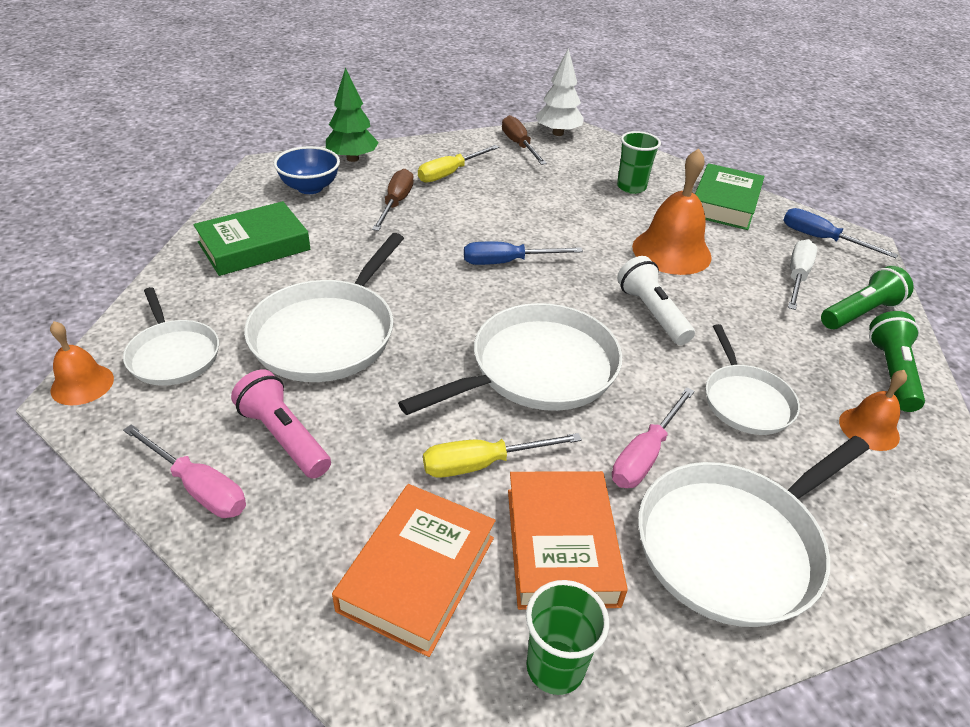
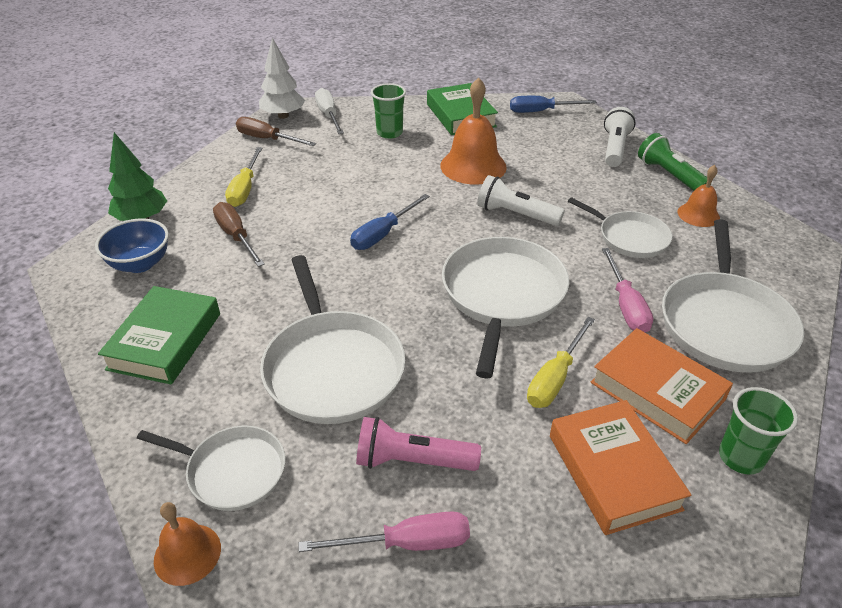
camera: 40 degrees left, 0 degrees up
white screwdriver [788,239,817,310] -> white screwdriver moved to [315,88,344,134]
green flashlight [821,266,914,329] -> white flashlight [604,107,636,167]

